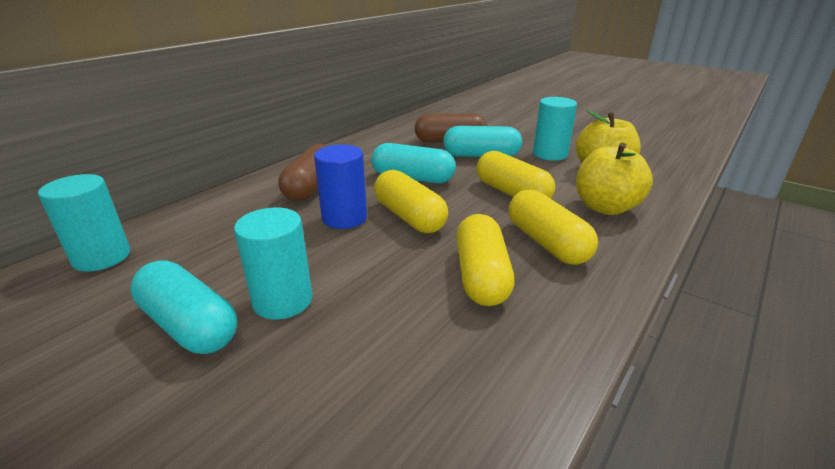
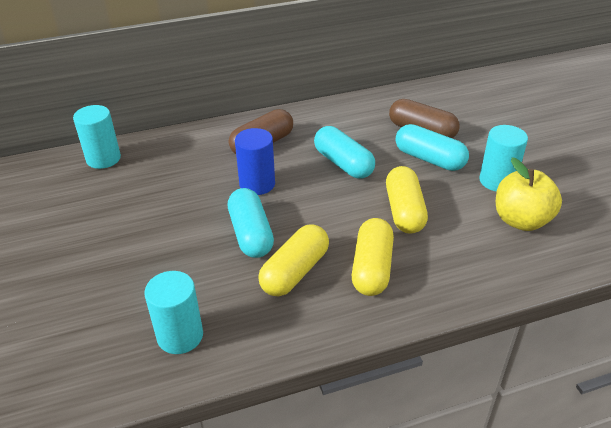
camera: 35 degrees right, 10 degrees up
turquoise capsule [130,260,238,354] -> turquoise capsule moved to [228,188,274,258]
turquoise cylinder [234,208,312,320] -> turquoise cylinder moved to [144,271,203,354]
yellow capsule [374,170,448,233] -> none
yellow apple [576,143,653,215] -> none

